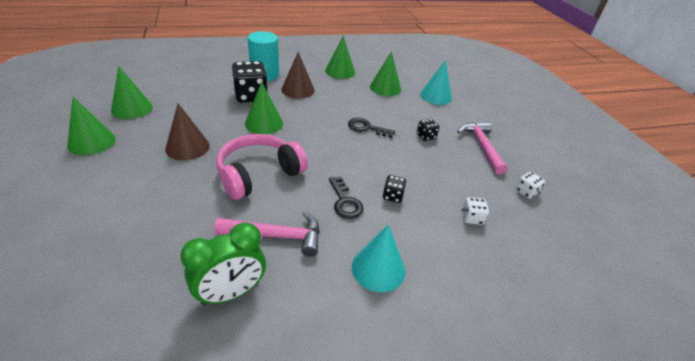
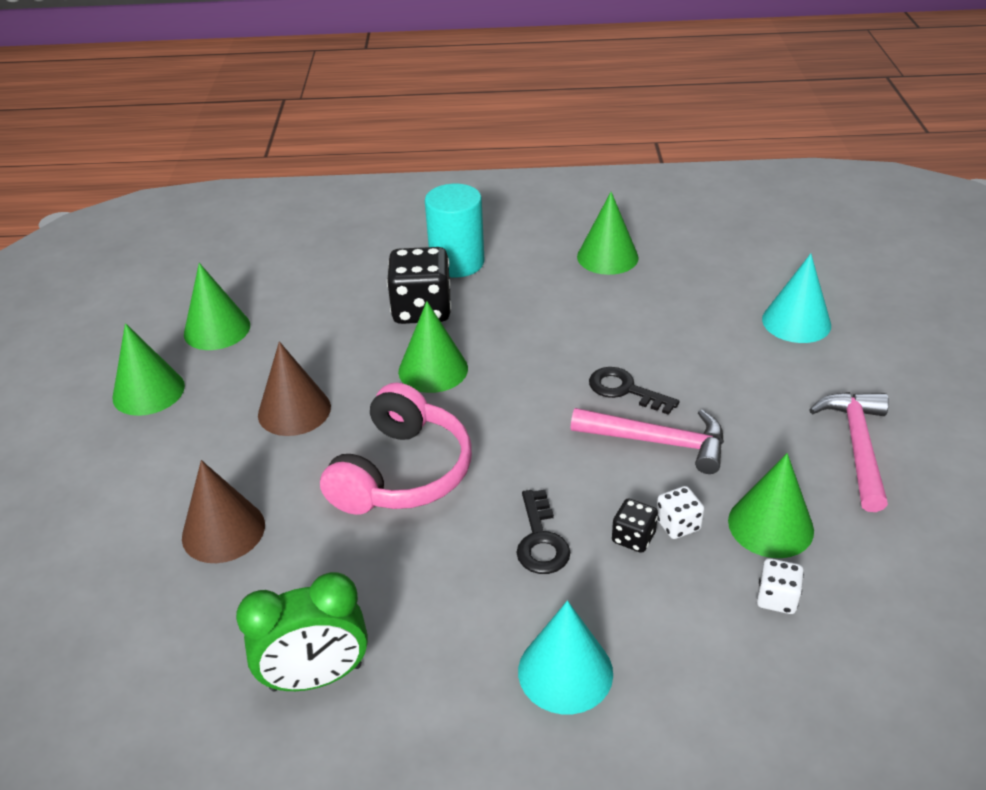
camera: 20 degrees right, 0 degrees up
pink hammer [214,211,320,257] -> pink hammer moved to [571,408,724,474]
pink headphones [216,134,308,200] -> pink headphones turned 135 degrees clockwise [320,383,472,515]
brown cone [281,52,315,99] -> brown cone moved to [182,460,265,563]
green cone [370,51,401,96] -> green cone moved to [728,453,814,558]
black dice [417,119,440,141] -> none
white dice [515,172,545,199] -> white dice moved to [656,486,704,539]

